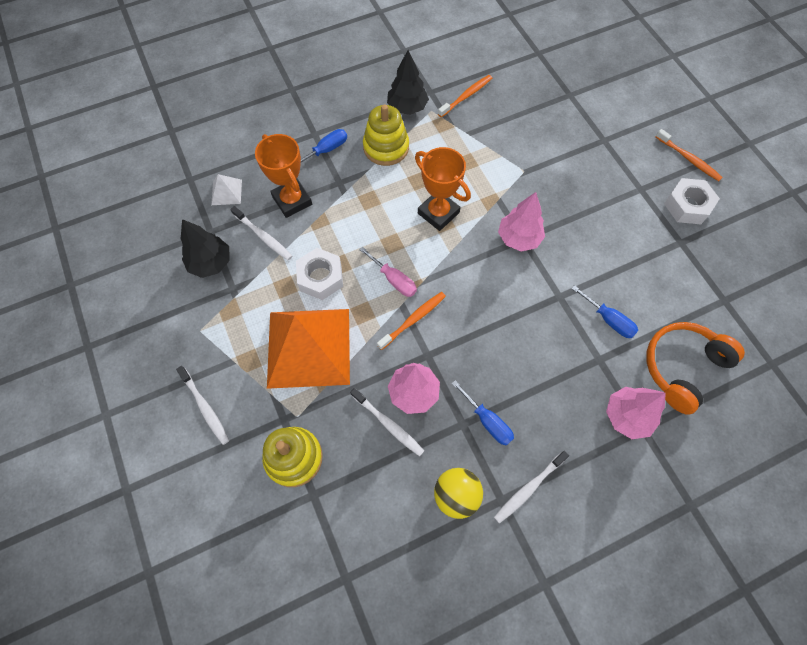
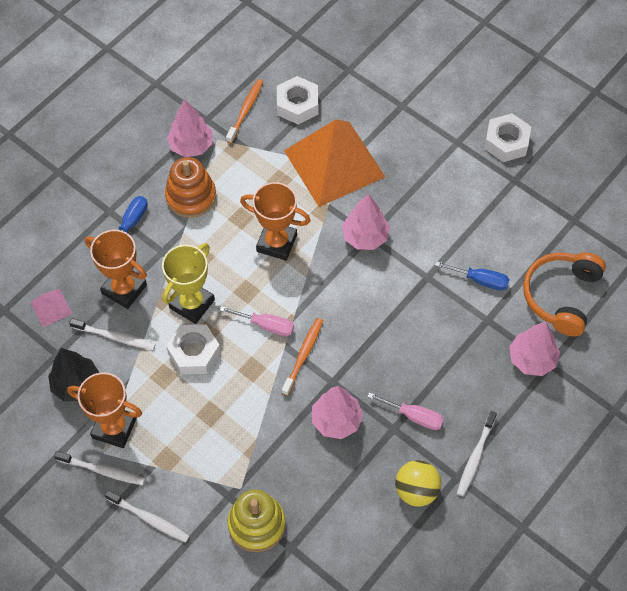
camera: 25 degrees left, 5 degrees down
white pyramid [211,174,242,205] -> pink pyramid [30,289,72,327]
orange pyramid [267,309,350,389] -> orange pyramid moved to [284,119,385,207]
white toothbrush [350,388,424,457] -> white toothbrush moved to [54,451,145,485]
yellow stacking toy [363,104,409,166] -> orange stacking toy [165,157,216,218]
black tree [387,50,429,115] -> pink tree [167,99,213,157]
blue screwdriver [451,380,514,446] -> pink screwdriver [367,392,444,430]
orange toothbrush [656,129,723,181] -> none
none -> orange trophy [67,372,142,448]
none -> yellow trophy [162,243,215,324]
none -> white nut [277,76,318,125]

